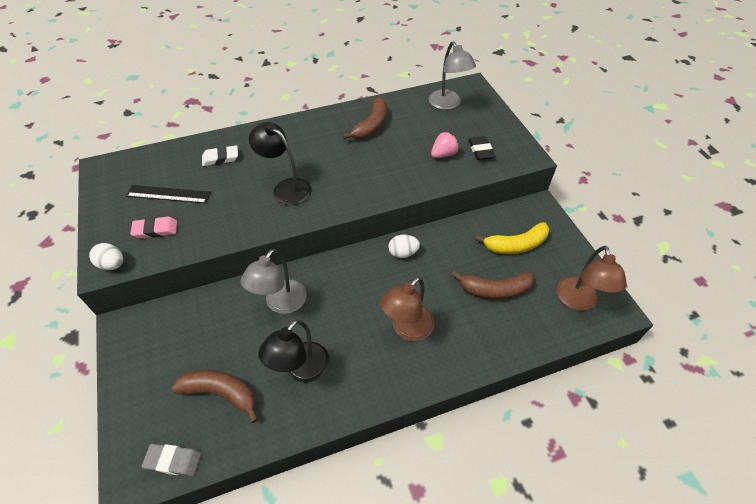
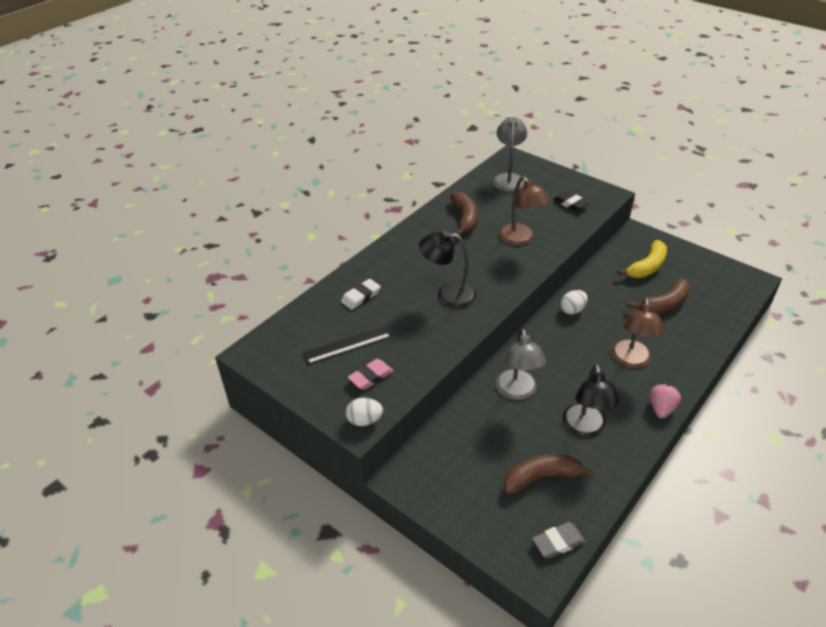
camera: 30 degrees left, 10 degrees down
grey lamp [429,41,476,110] -> grey lamp turned 120 degrees counterclockwise [493,117,527,191]
pink strawberry [431,131,459,158] -> pink strawberry moved to [650,384,681,418]
brown lamp [557,246,627,311] -> brown lamp moved to [499,176,550,245]

